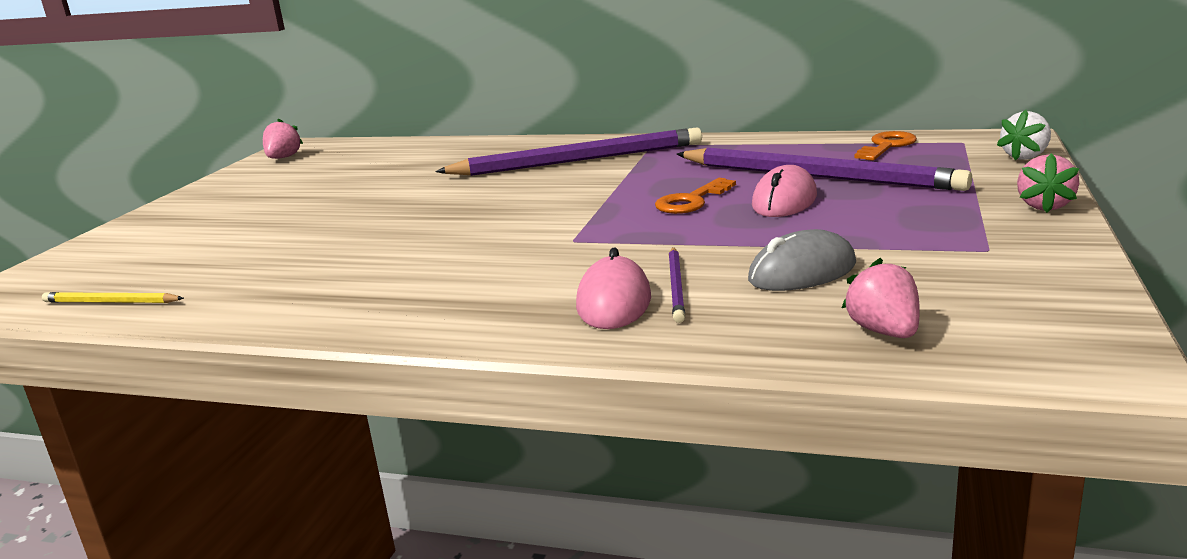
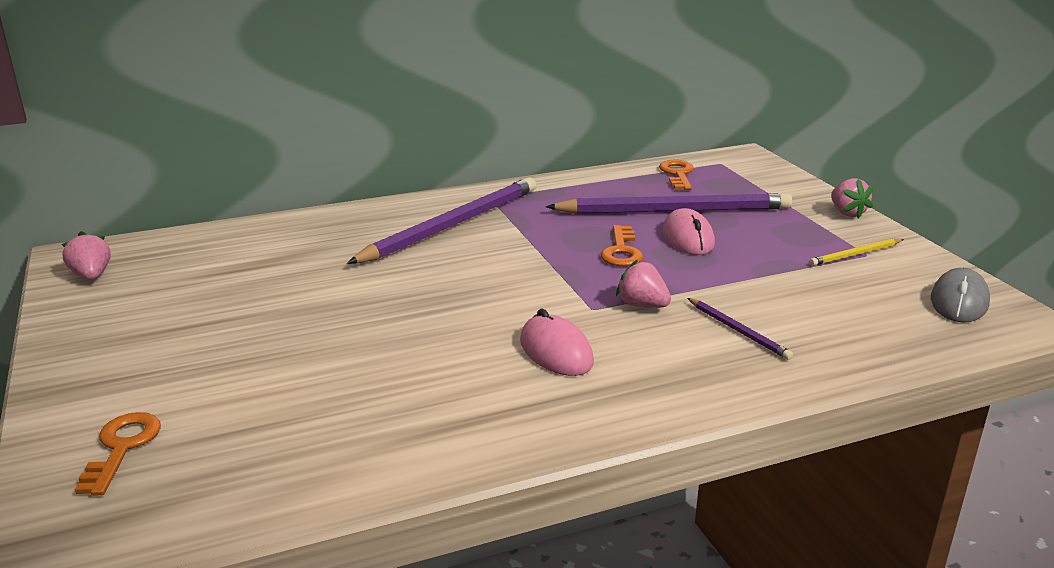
camera: 40 degrees left, 5 degrees up
yellow pencil [42,292,184,303] -> yellow pencil moved to [809,238,904,266]
pink mouse [576,247,651,329] -> pink mouse moved to [520,309,594,376]
grey mouse [748,229,856,291] -> grey mouse moved to [931,268,990,322]
pink strawberry [842,258,920,338] -> pink strawberry moved to [616,260,671,308]
white strawberry [997,110,1051,161] -> none
none -> orange key [75,412,161,496]

